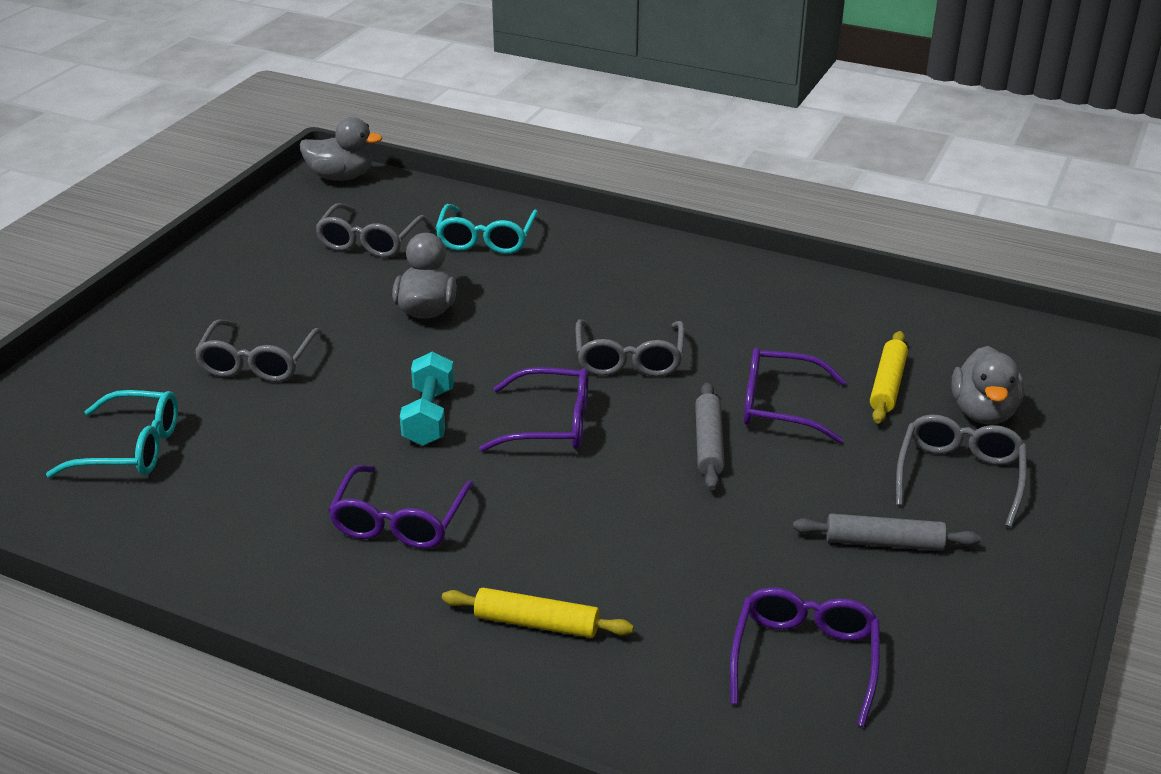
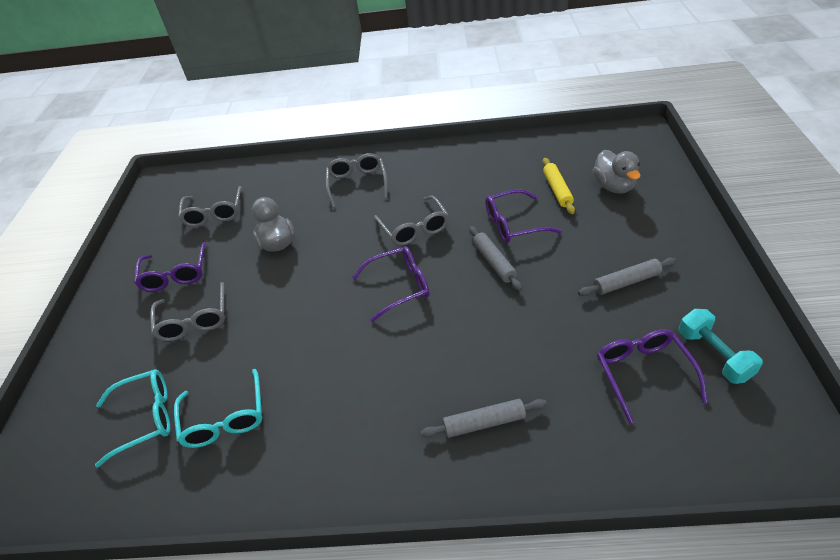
camera: 20 degrees left, 10 degrees up
grey duck [300,117,383,181] -> none
purple glasses [328,465,474,549] -> purple glasses moved to [134,242,207,292]
turquoise dumbbell [400,351,454,446] -> turquoise dumbbell moved to [679,309,763,384]
turquoise glasses [435,204,538,254] -> turquoise glasses moved to [174,369,262,448]
yellow rolling pin [442,588,634,638] -> grey rolling pin [421,399,547,438]
grey glasses [896,414,1027,528] -> grey glasses moved to [326,153,388,208]

